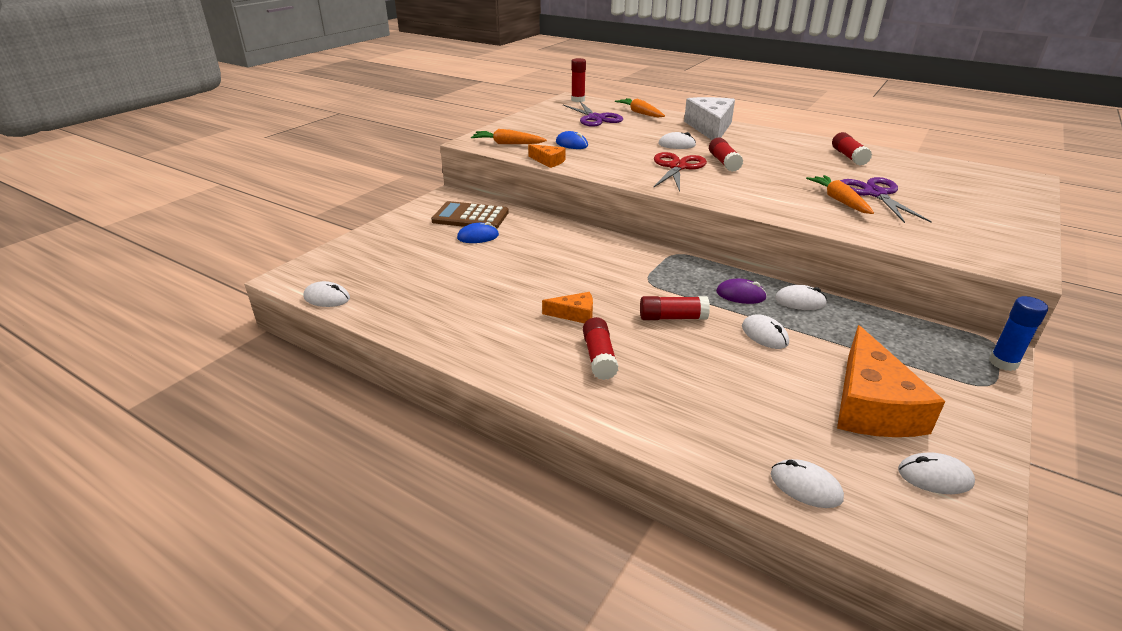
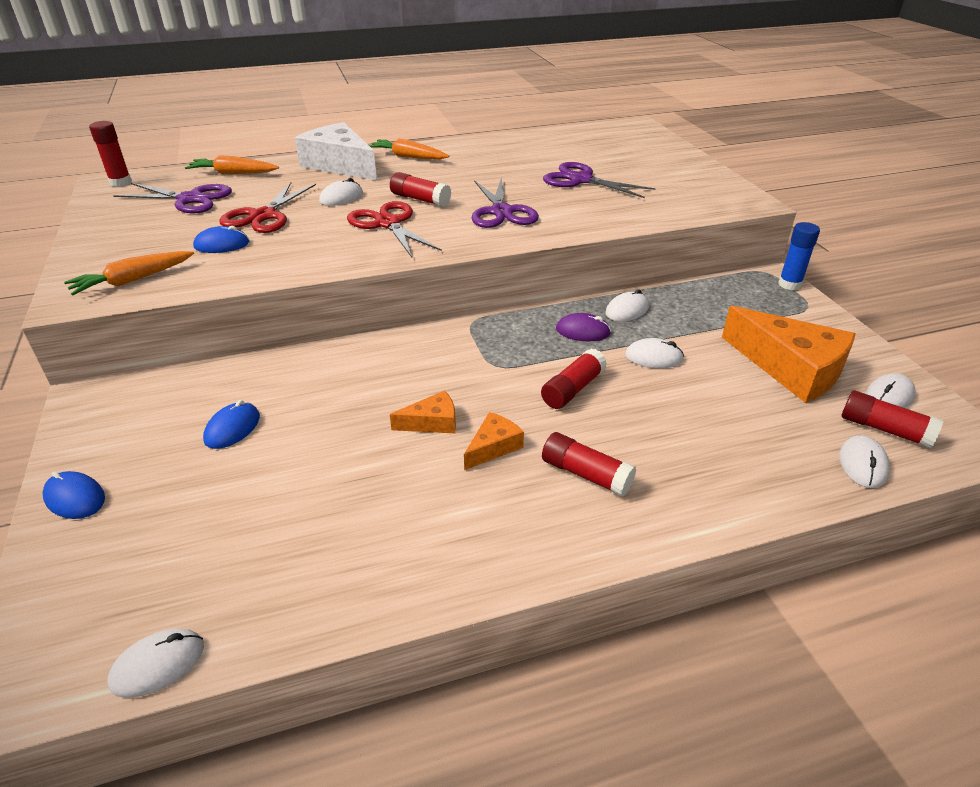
camera: 50 degrees left, 5 degrees up
brown calculator [431,201,509,229] -> none
orange cheese [528,144,565,168] -> orange cheese moved to [390,391,456,434]
purple mouse [716,278,767,304] -> purple mouse turned 45 degrees clockwise [556,313,611,341]
white mouse [771,459,844,508] -> white mouse turned 60 degrees counterclockwise [839,435,890,488]
orange carrot [806,175,874,214] -> orange carrot moved to [369,139,449,159]
red glue stick [832,132,872,165] -> red glue stick moved to [842,391,943,448]
none -> blue mouse [42,471,105,519]
none -> red scissors [219,182,316,233]
none -> purple scissors [472,177,539,228]

